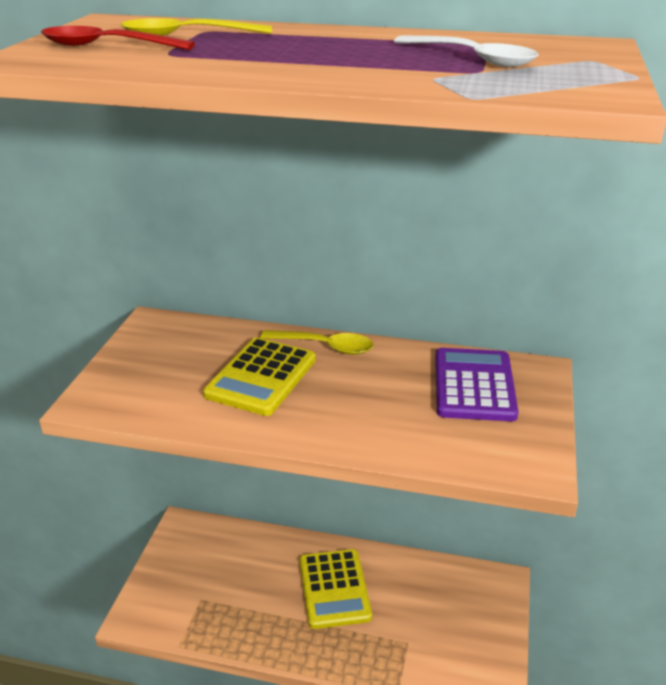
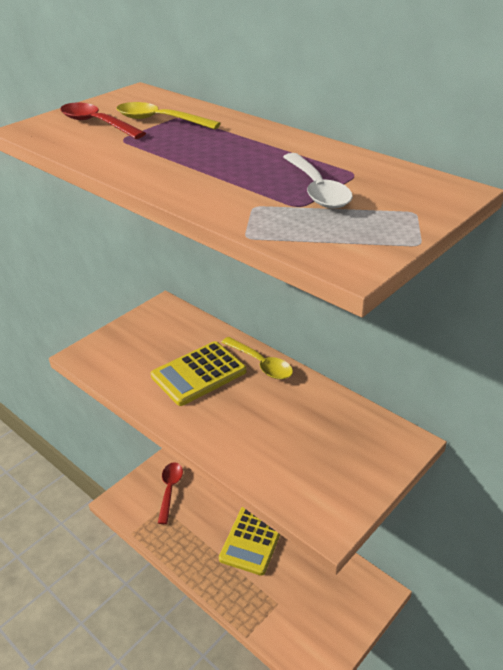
camera: 30 degrees right, 5 degrees up
purple calculator [435,348,518,421] -> none
none -> red spoon [158,462,183,524]

